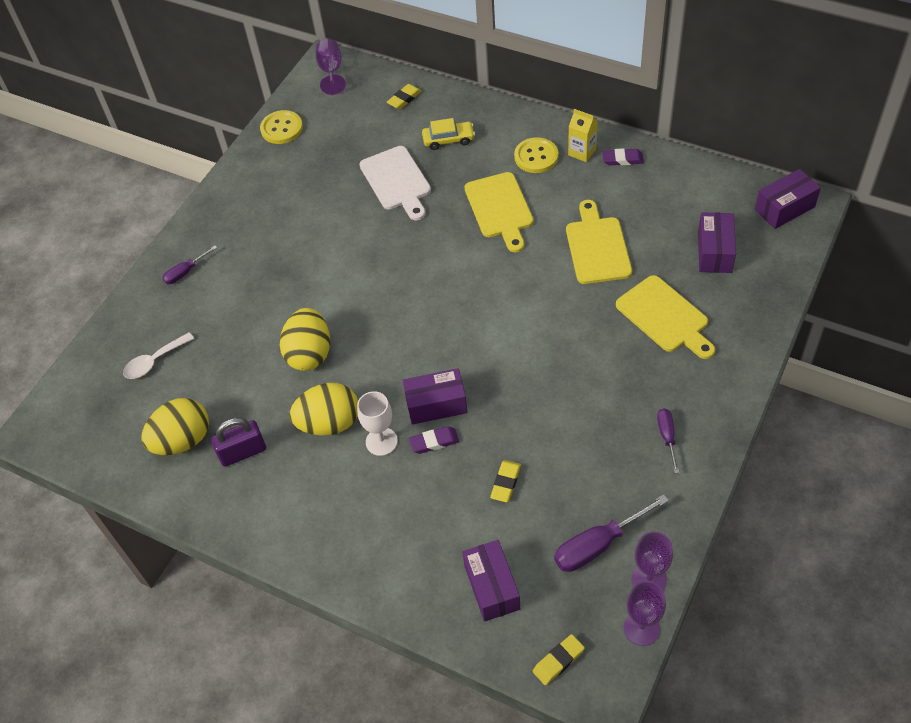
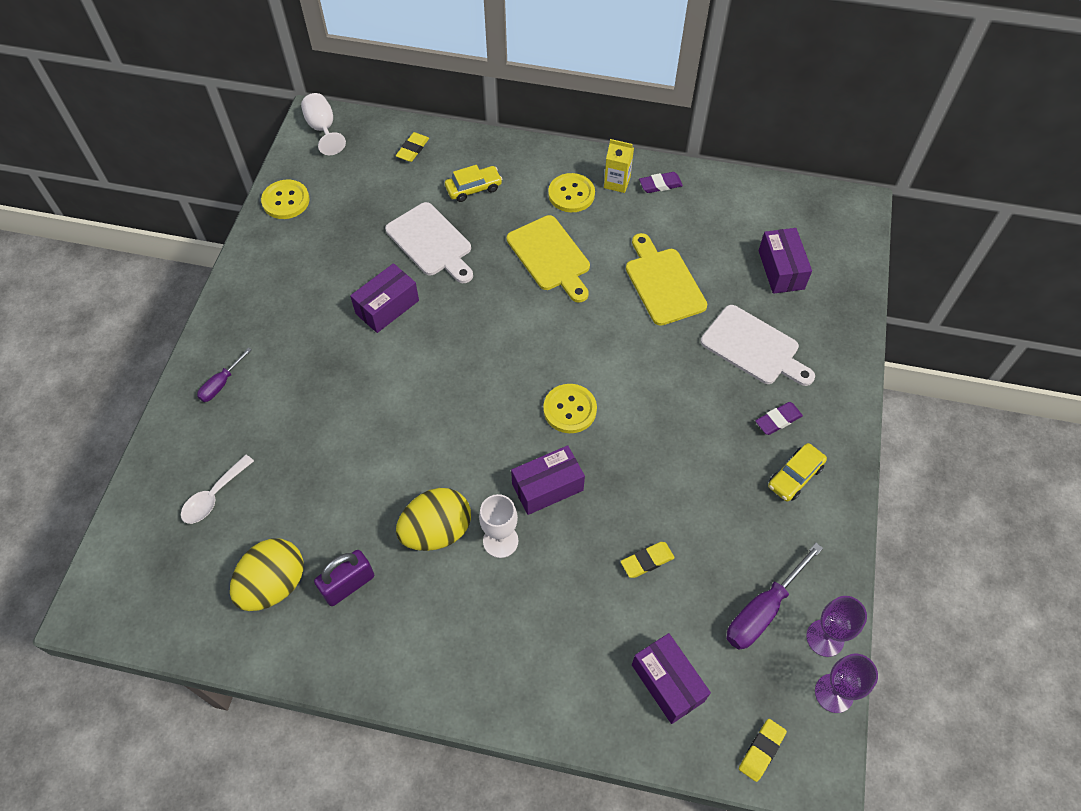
camera: 20 degrees left, 5 degrees up
yellow egg [280,308,330,371] -> none
purple goblet [315,39,346,95] -> white goblet [301,93,346,155]
purple eraser [409,426,459,454] -> purple eraser moved to [755,402,803,435]
yellow eraser [490,460,521,502] -> yellow eraser turned 60 degrees clockwise [621,542,675,578]
yellow cutting board [616,275,715,359] -> white cutting board [701,305,815,386]
purple screwdriver [657,408,679,473] -> yellow car [768,443,827,502]
purple box [755,169,821,229] -> purple box moved to [350,263,419,333]
none -> yellow button [543,384,597,433]

